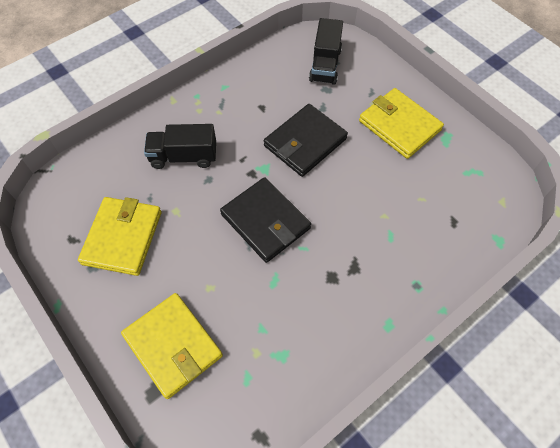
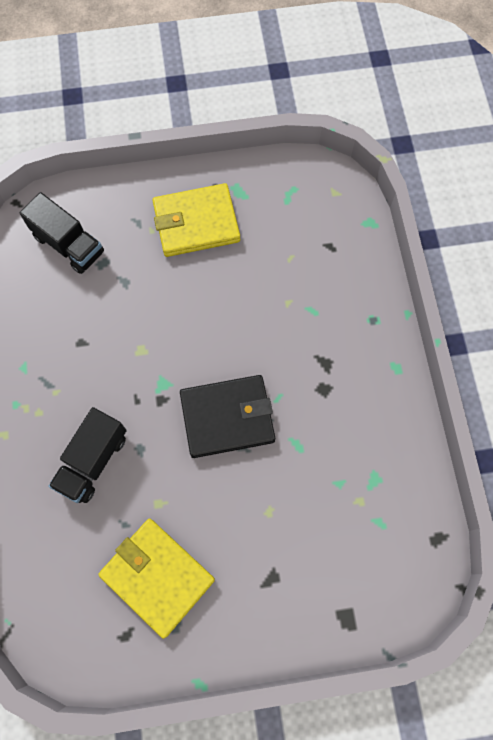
camera: 60 degrees left, 10 degrees up
yellow wallet [121,293,223,399] -> none
black wallet [264,104,348,177] -> none

